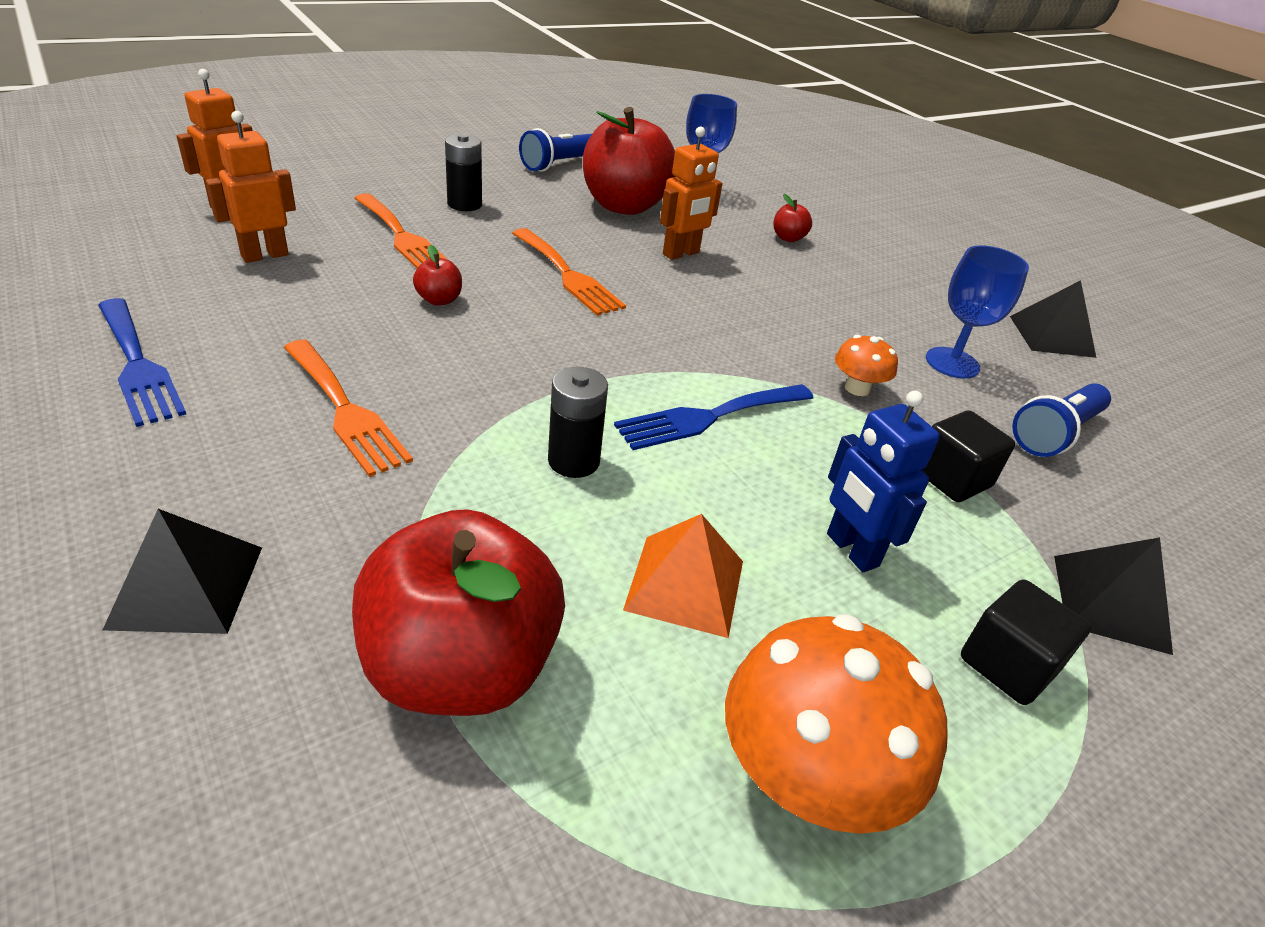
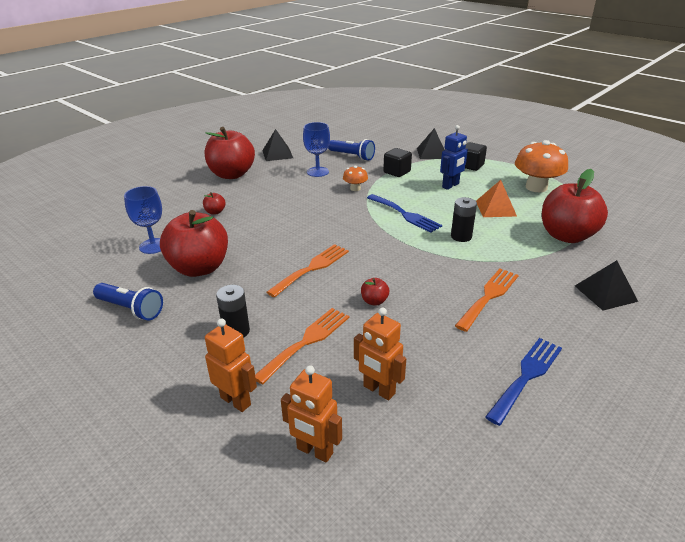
camera: 100 degrees left, 5 degrees down
orange robot [660,127,722,260] -> orange robot moved to [205,319,257,412]
none -> red apple [205,127,255,179]

